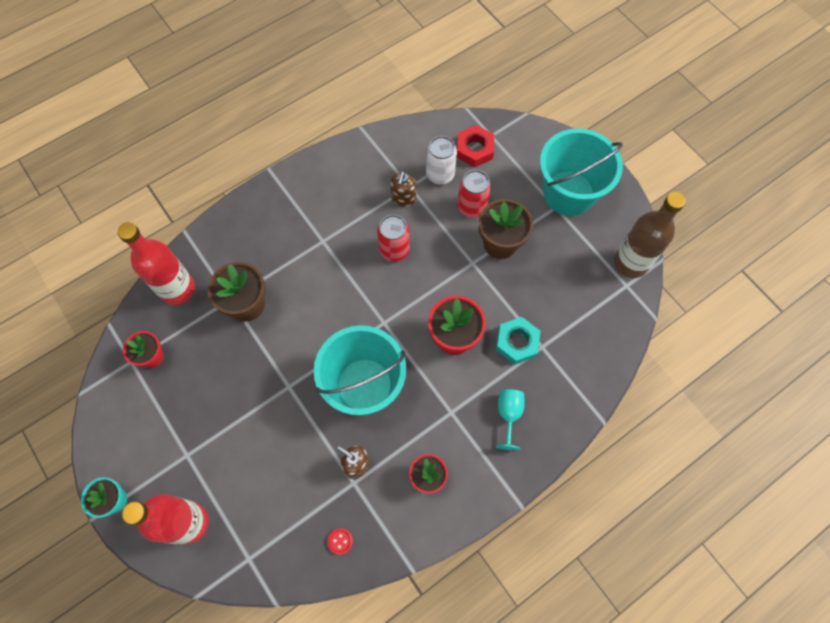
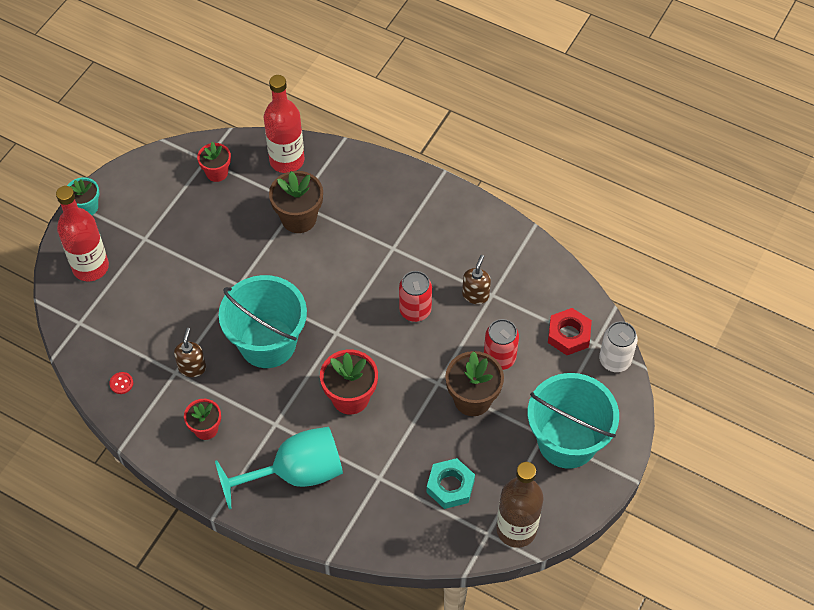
camera: 65 degrees right, 10 degrees down
brown soap dispenser [390,171,416,207] -> brown soap dispenser turned 120 degrees clockwise [462,255,491,304]
white can [426,136,457,185] -> white can moved to [599,321,638,372]
turquoise nut [496,317,541,365] -> turquoise nut moved to [427,458,475,509]
turquoise goblet [496,389,525,450] -> turquoise goblet [215,427,343,509], size x2.03

